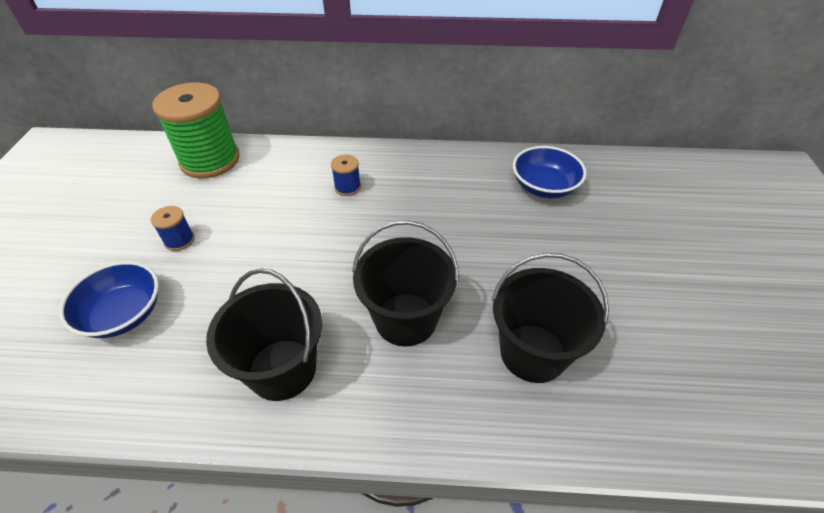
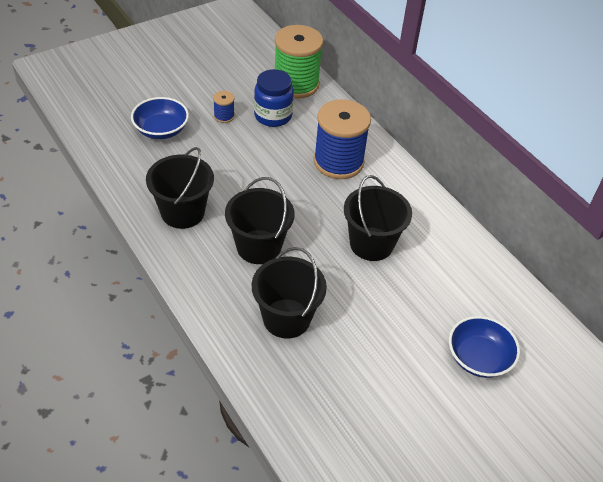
camera: 50 degrees right, 0 degrees up
blue spool [331,155,361,196] -> blue spool [314,99,371,179], size x2.34
blue bowl [513,146,587,198] -> blue bowl moved to [449,316,520,378]
none -> blue jar [254,69,294,127]
none -> black bucket [344,175,412,261]

